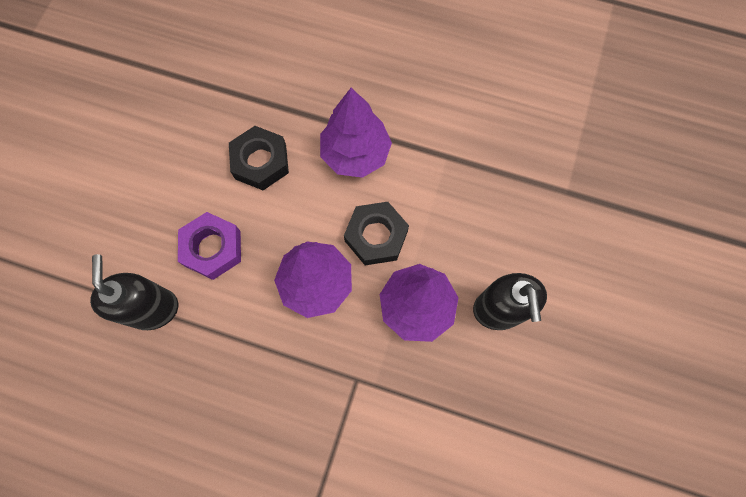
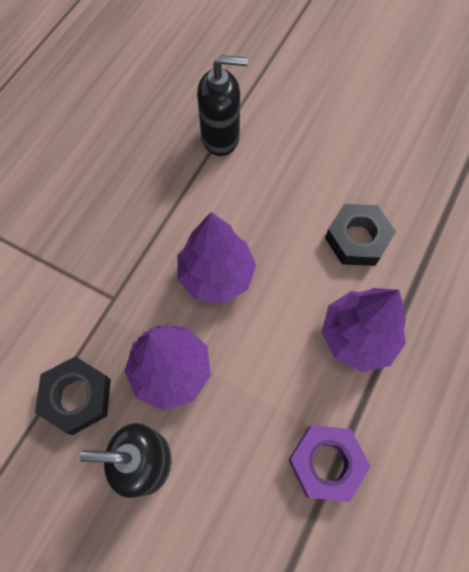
camera: 100 degrees right, 5 degrees down
purple nut [178,212,241,280] -> purple nut moved to [288,425,371,502]
black nut [344,202,409,265] -> black nut moved to [35,356,111,435]

